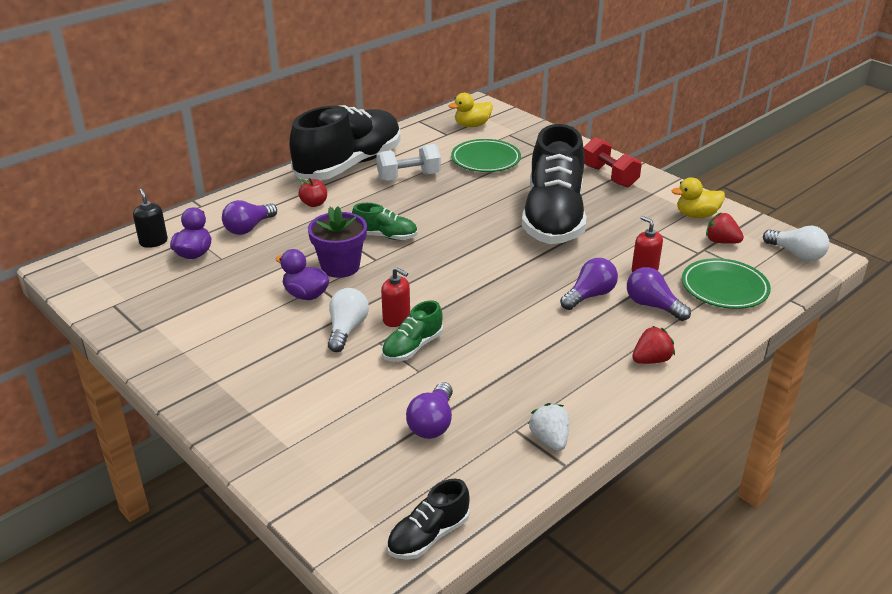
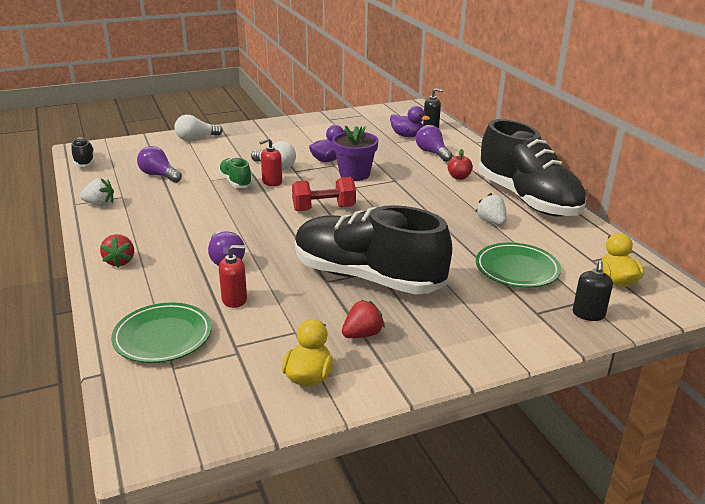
camera: 110 degrees right, 5 degrees down
green shoe [352,203,418,240] -> none
white dumbbell [376,144,441,181] -> white strawberry [476,193,507,225]
red dumbbell [584,137,642,188] -> red dumbbell moved to [292,177,356,212]
purple light bulb [627,267,691,321] -> none
red strawberry [706,213,744,244] -> red strawberry moved to [342,300,385,338]
white light bulb [763,226,829,262] -> white light bulb moved to [174,115,223,141]
none -> black soap dispenser [573,261,613,321]

